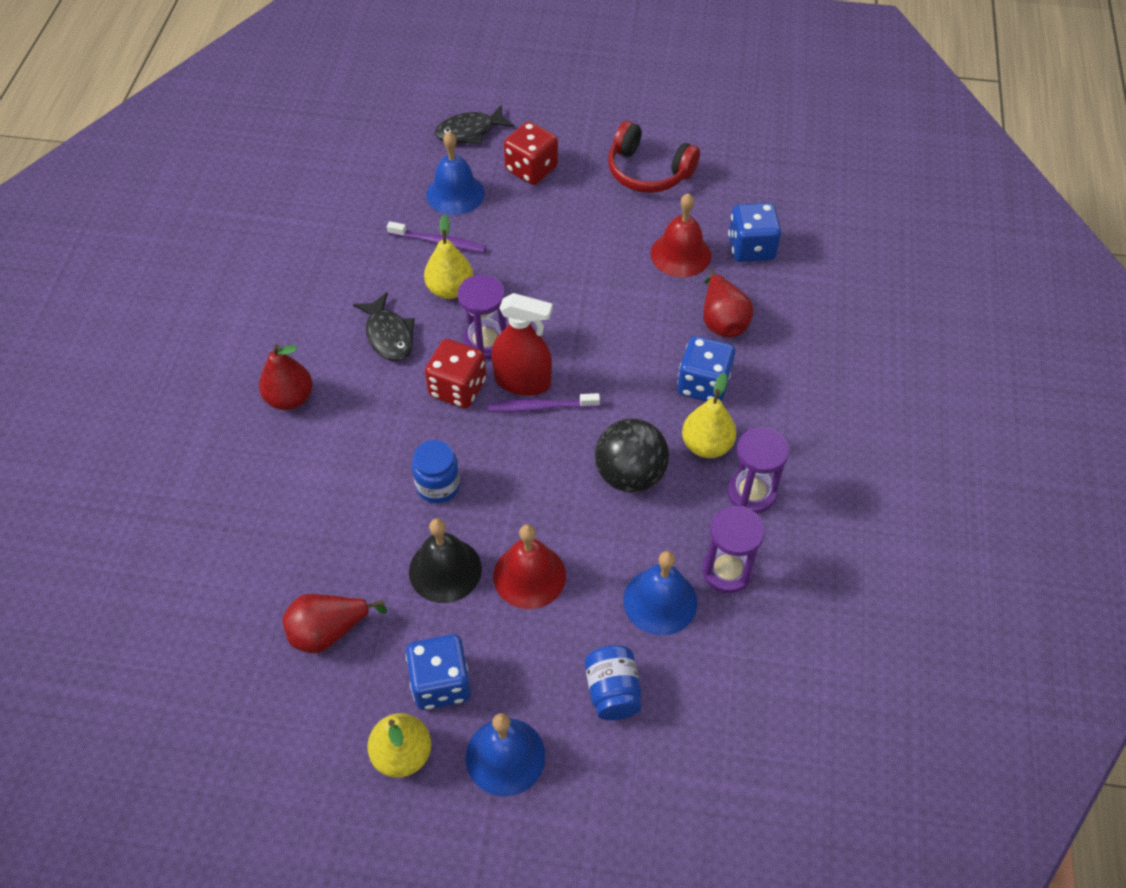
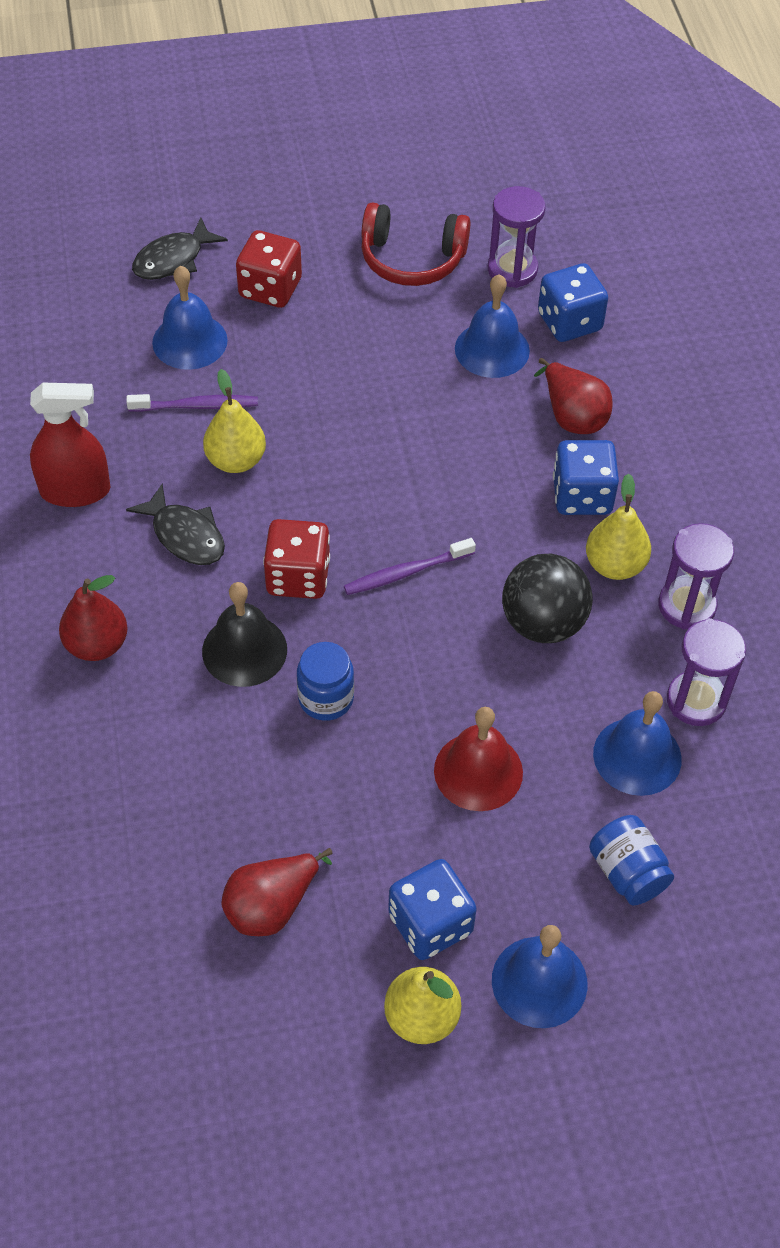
camera: 20 degrees left, 0 degrees up
black bell [409,518,482,603] -> black bell moved to [202,582,287,687]
purple hourglass [458,275,506,360] -> purple hourglass moved to [488,186,545,288]
red spray bottle [491,293,553,396] -> red spray bottle moved to [30,383,111,507]
red bell [651,193,711,277] -> blue bell [455,274,530,378]

